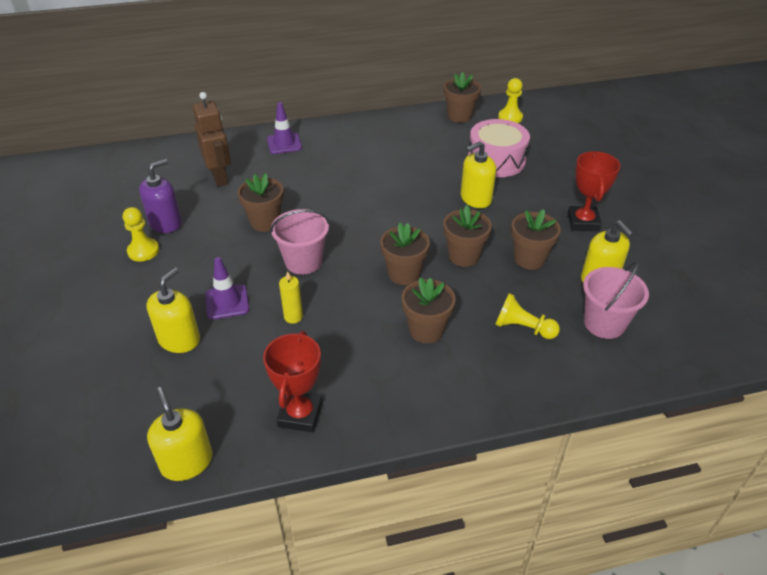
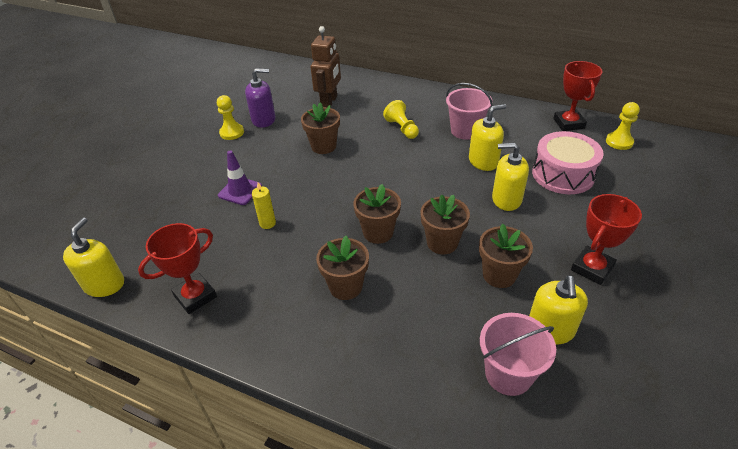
camera: 40 degrees right, 0 degrees up
yellow soap dispenser [147,268,200,353] -> yellow soap dispenser moved to [469,104,506,171]
purple traffic cone [267,102,302,154] -> none
pink bucket [270,209,330,275] -> pink bucket moved to [446,83,493,140]
brown flower pot [444,72,481,123] -> red trophy [553,61,603,131]
yellow pawn [495,293,560,339] -> yellow pawn moved to [383,100,419,139]

